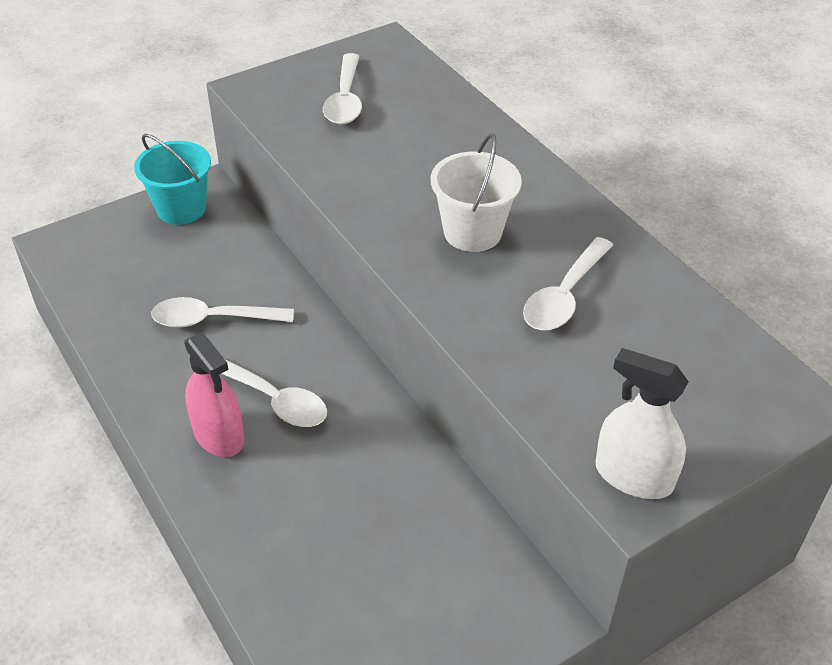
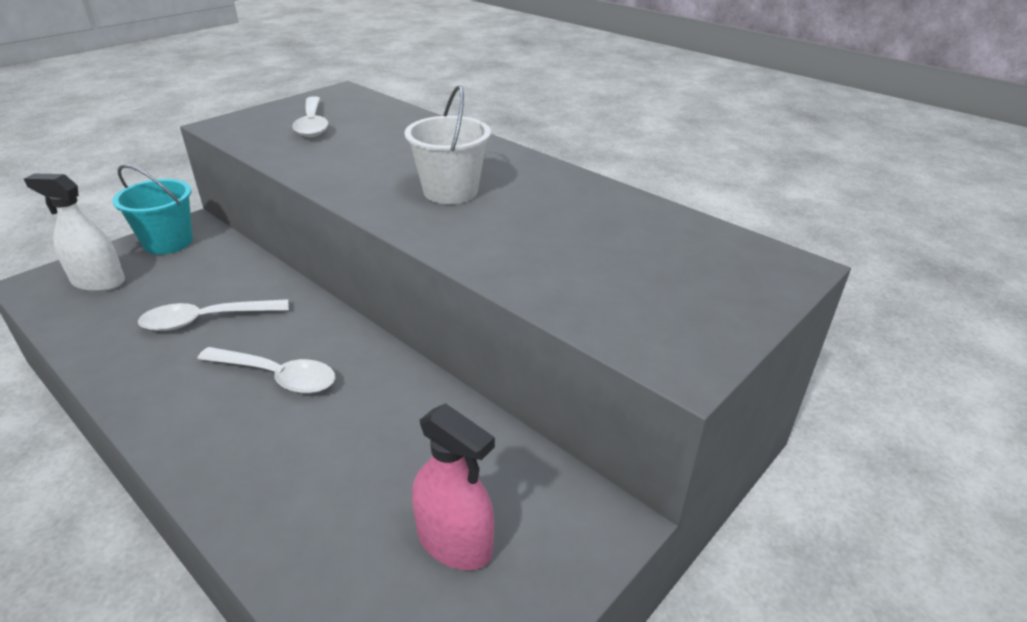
camera: 15 degrees left, 10 degrees down
pink spray bottle [184,332,244,457] -> pink spray bottle moved to [412,403,495,571]
white spoon [523,237,613,330] -> none
white spray bottle [595,348,689,499] -> white spray bottle moved to [24,174,125,292]

